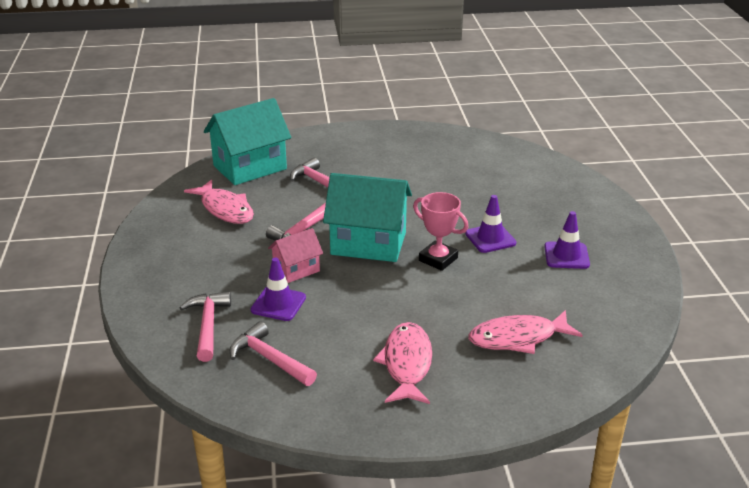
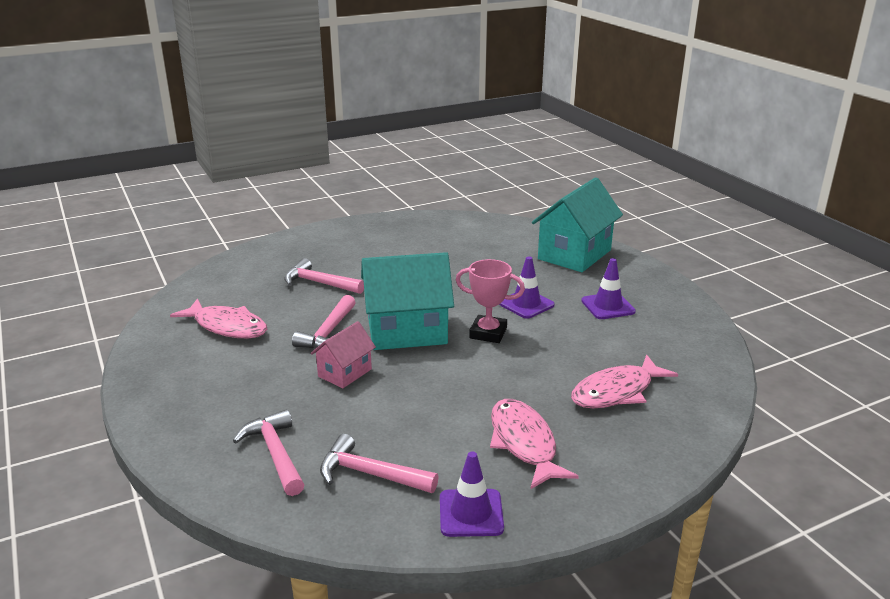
camera: 20 degrees left, 5 degrees down
turquoise house [204,98,291,185] -> turquoise house moved to [532,177,623,272]
purple traffic cone [251,258,306,321] -> purple traffic cone moved to [440,451,504,537]

